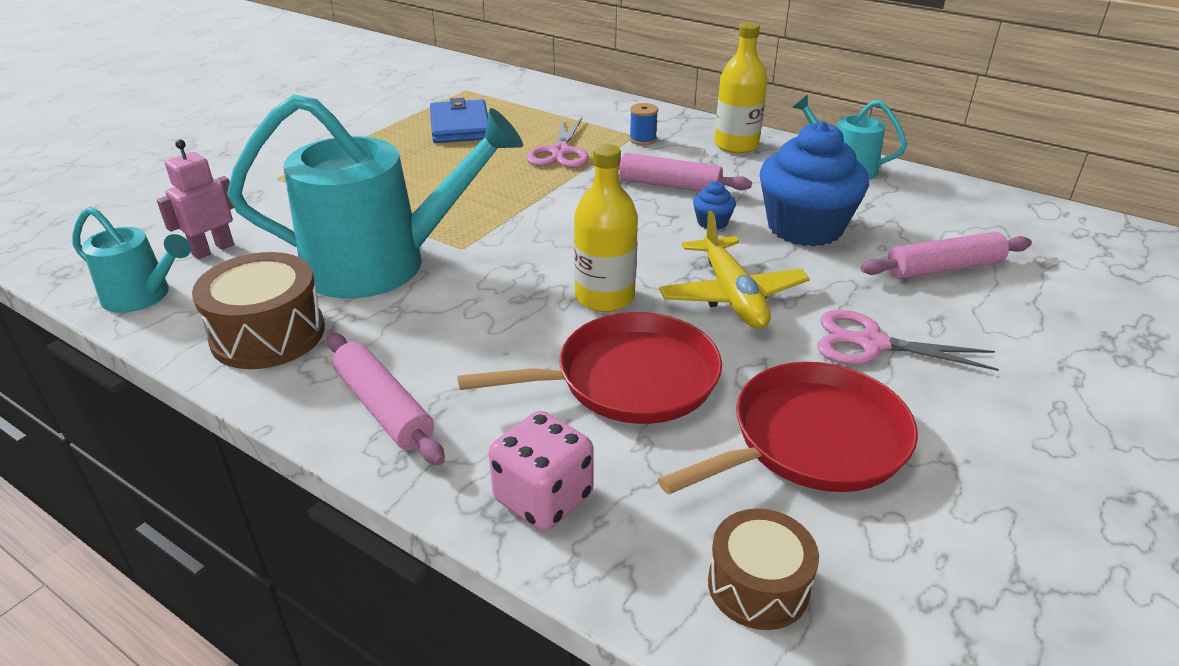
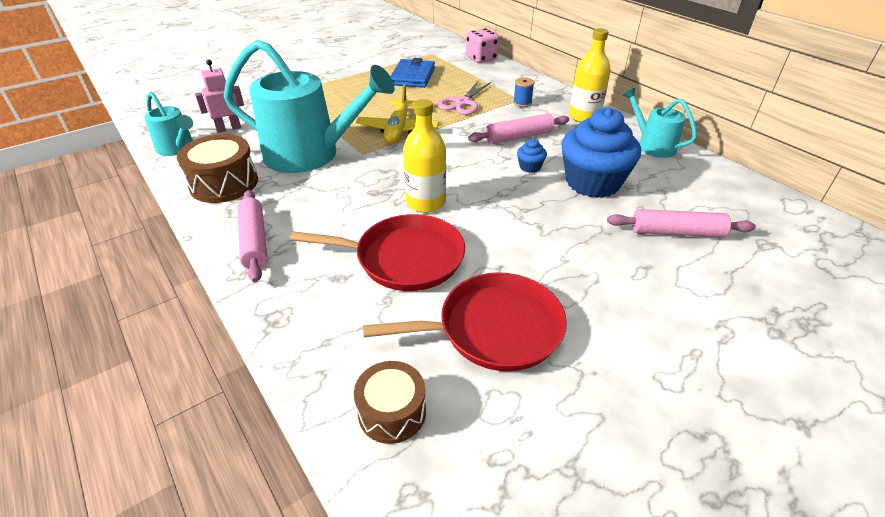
camera: 20 degrees right, 5 degrees up
pink dice [489,411,594,531] -> pink dice moved to [466,28,499,63]
pink rolling pin [593,153,752,192] -> pink rolling pin turned 60 degrees counterclockwise [468,113,569,144]
yellow plane [659,211,810,329] -> yellow plane moved to [355,84,439,144]
pink scissors [817,310,999,371] -> none

